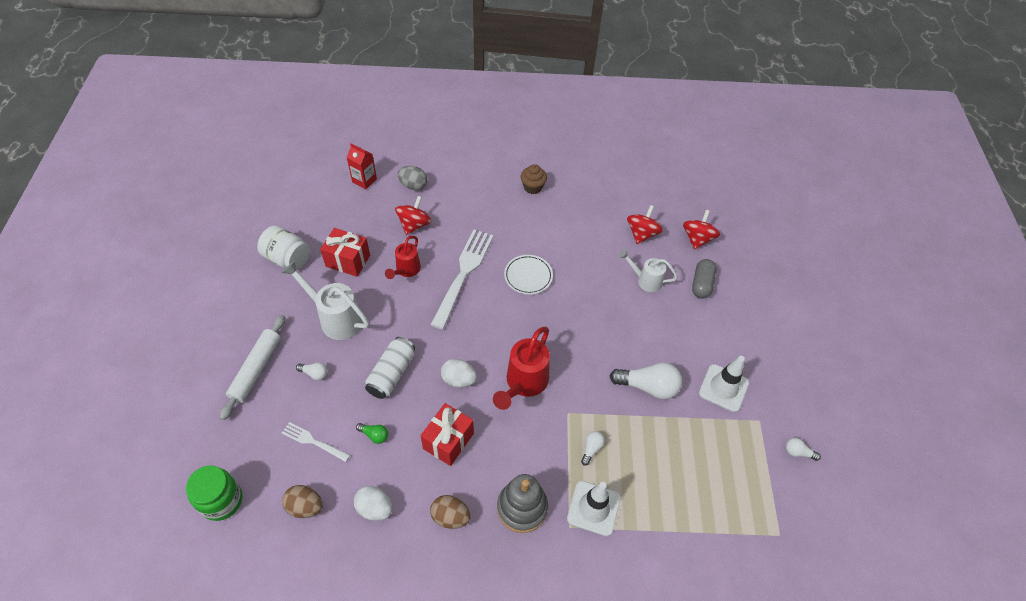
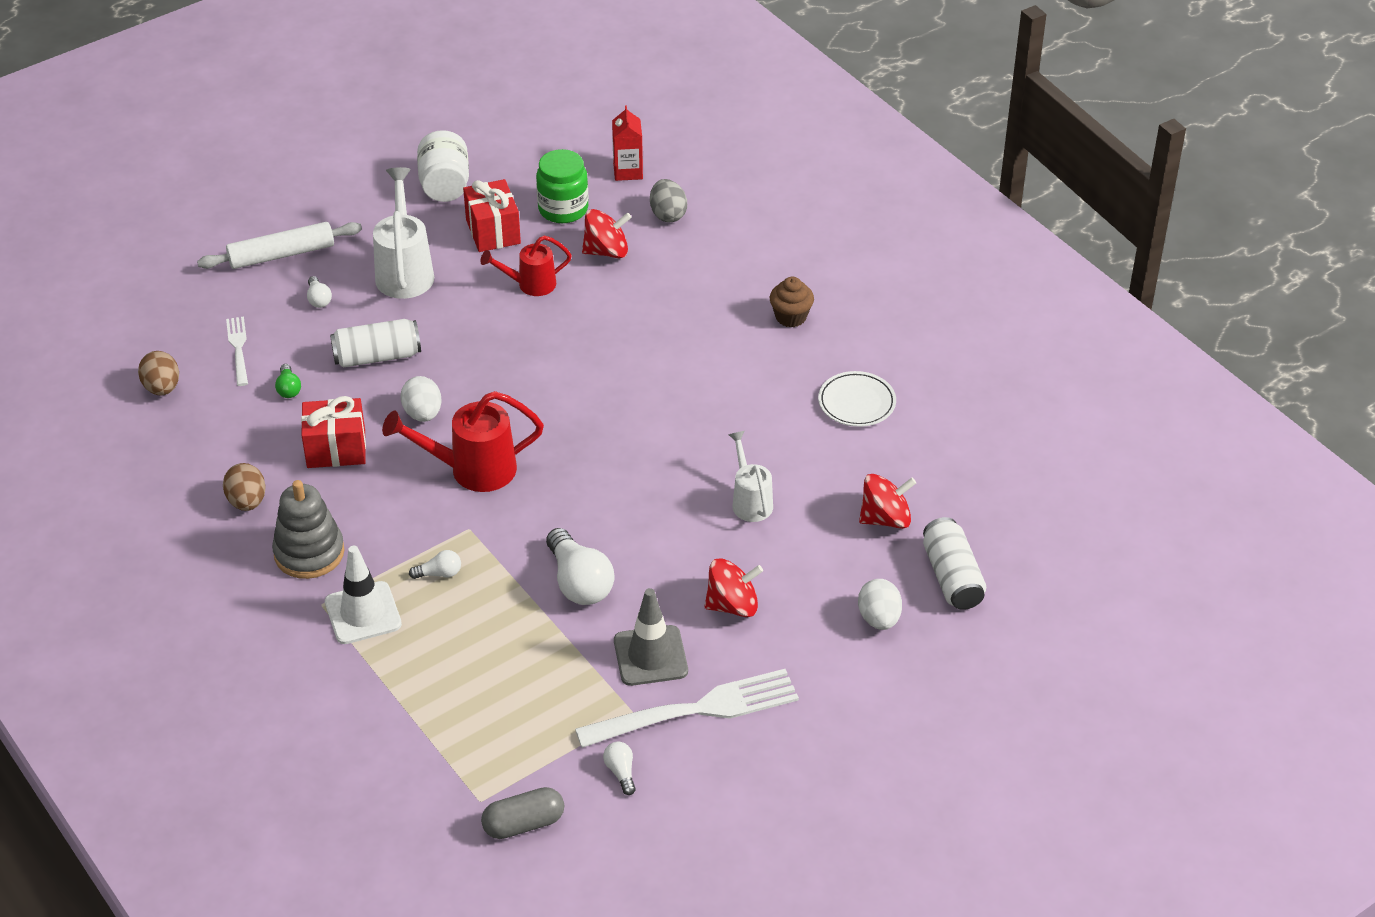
camera: 55 degrees right, 10 degrees down
green jar [186,466,242,521] -> green jar moved to [536,149,588,223]
white egg [354,486,392,521] -> white egg moved to [858,579,902,630]
white fork [431,230,494,329] -> white fork moved to [575,669,799,748]
white plate [504,255,553,295] -> white plate moved to [818,371,896,427]
red spinning top [627,205,663,244] -> red spinning top moved to [705,558,763,617]
grey capsule [692,259,716,299] -> grey capsule moved to [481,787,564,839]
white traffic cone [699,356,749,412] -> grey traffic cone [614,588,688,686]
none -> white can [923,517,986,610]

